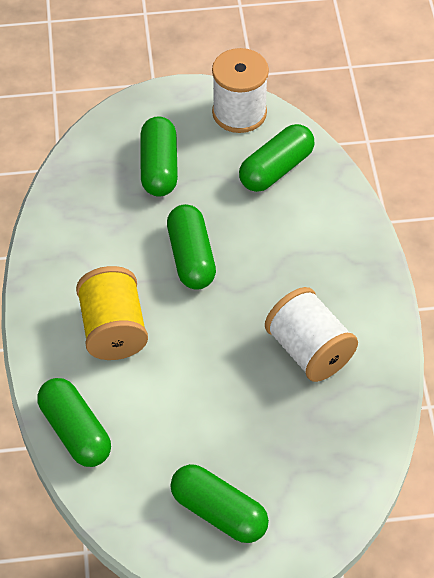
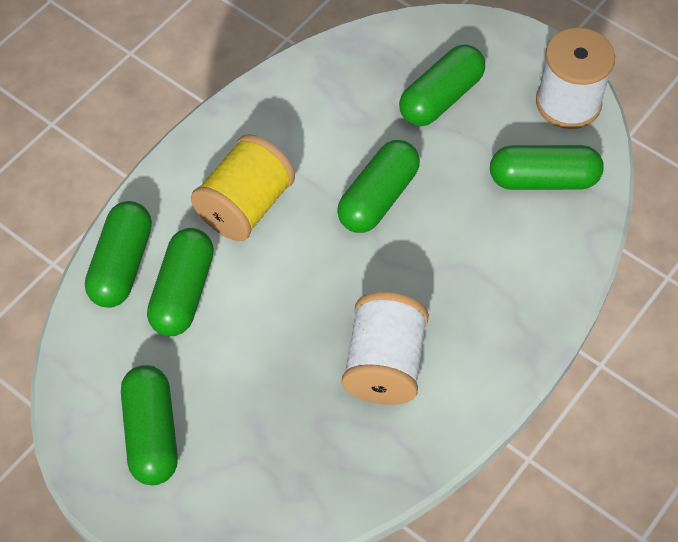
camera: 45 degrees right, 5 degrees up
none -> green capsule [147,228,214,336]

